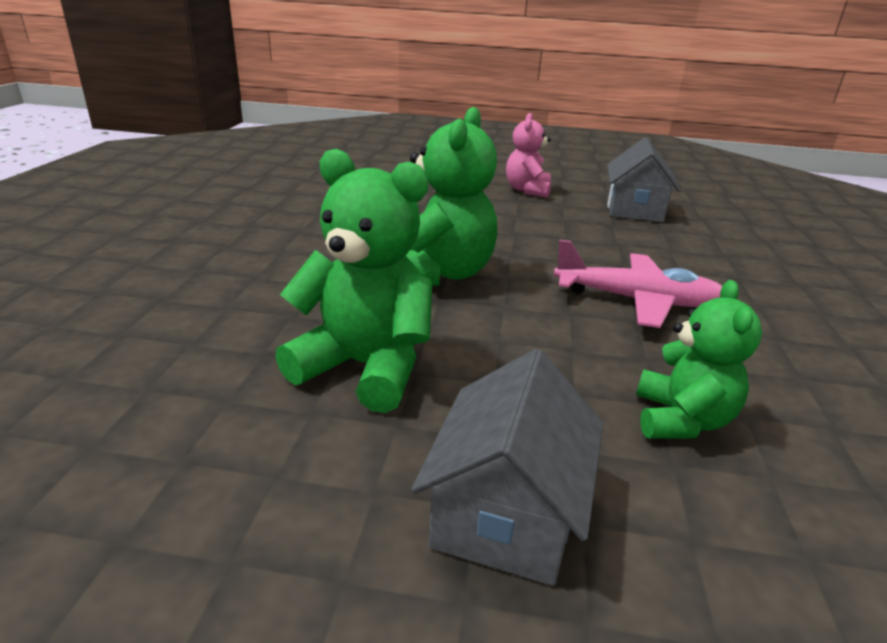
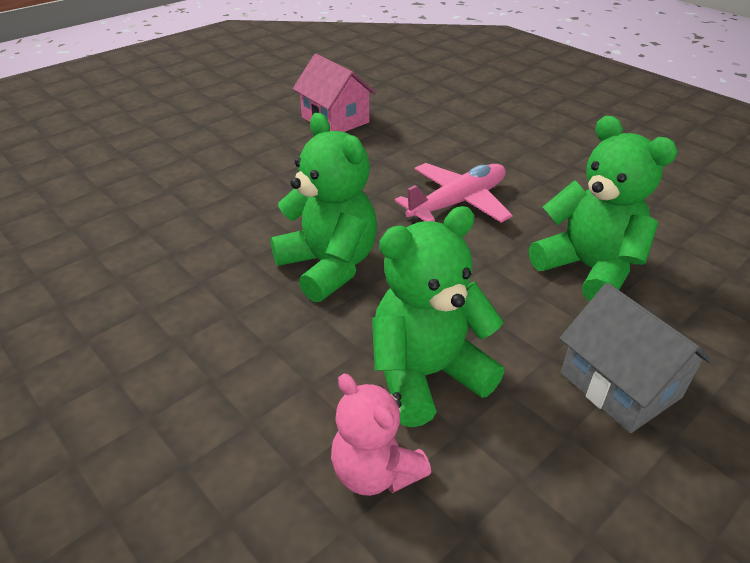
camera: 50 degrees left, 10 degrees up
pink teddy bear [506,113,551,198] -> pink teddy bear moved to [331,374,431,496]
grey house [607,137,681,222] -> pink house [293,54,376,132]
green teddy bear [636,280,762,439] -> green teddy bear [529,116,678,302], size x1.55

